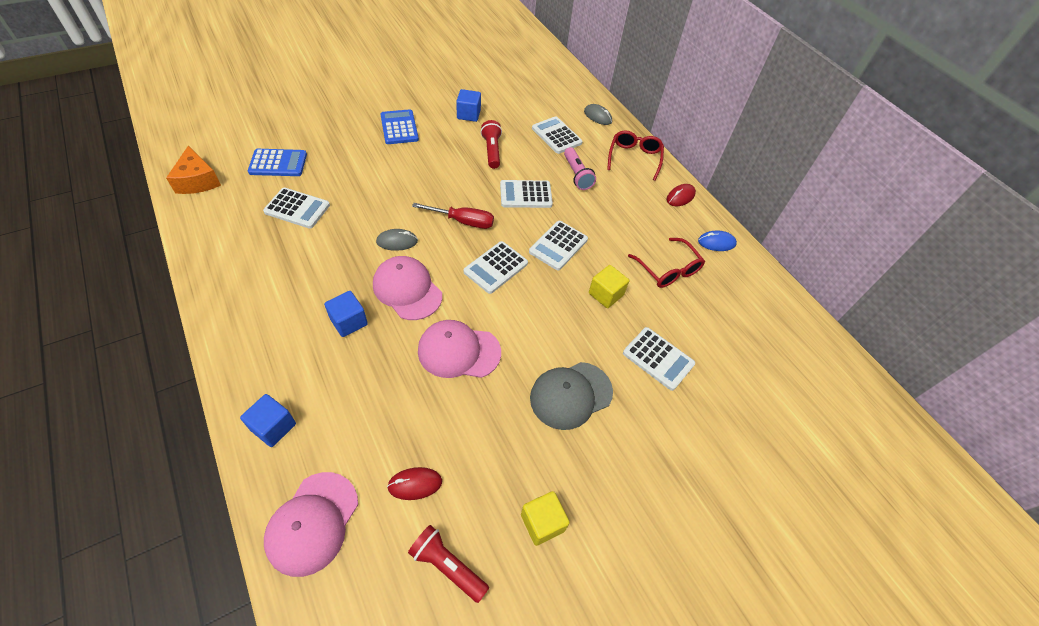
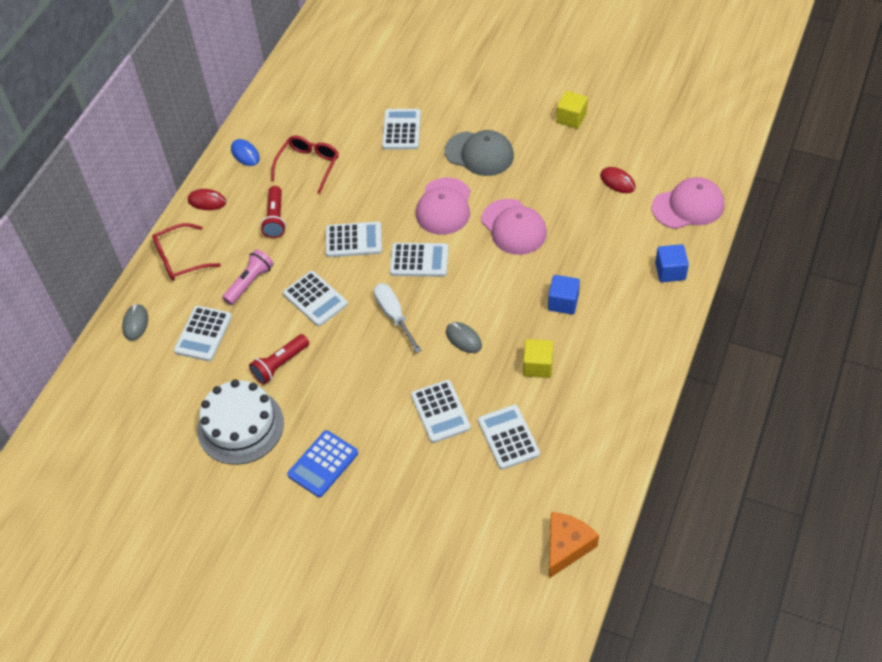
camera: 120 degrees left, 0 degrees up
blue calculator [248,149,307,176] -> none
pink cap [373,256,442,320] -> pink cap moved to [416,178,471,235]
red flashlight [408,525,489,603] -> red flashlight moved to [260,186,286,238]
red screwdriver [412,203,494,229] -> white screwdriver [374,283,422,353]
blue cube [456,89,481,122] -> white cake [197,379,284,465]
yellow cube [589,265,629,308] -> yellow cube moved to [523,339,554,378]
none -> white calculator [411,380,471,443]

